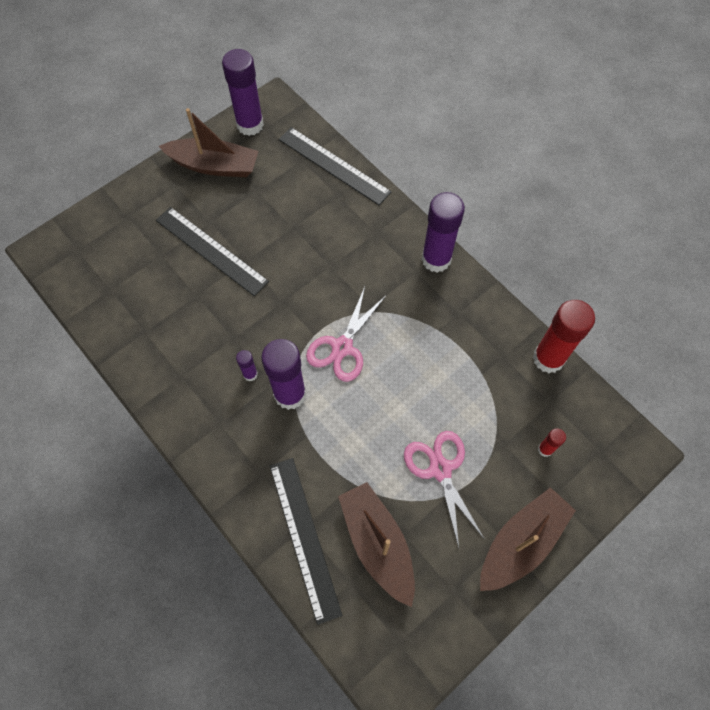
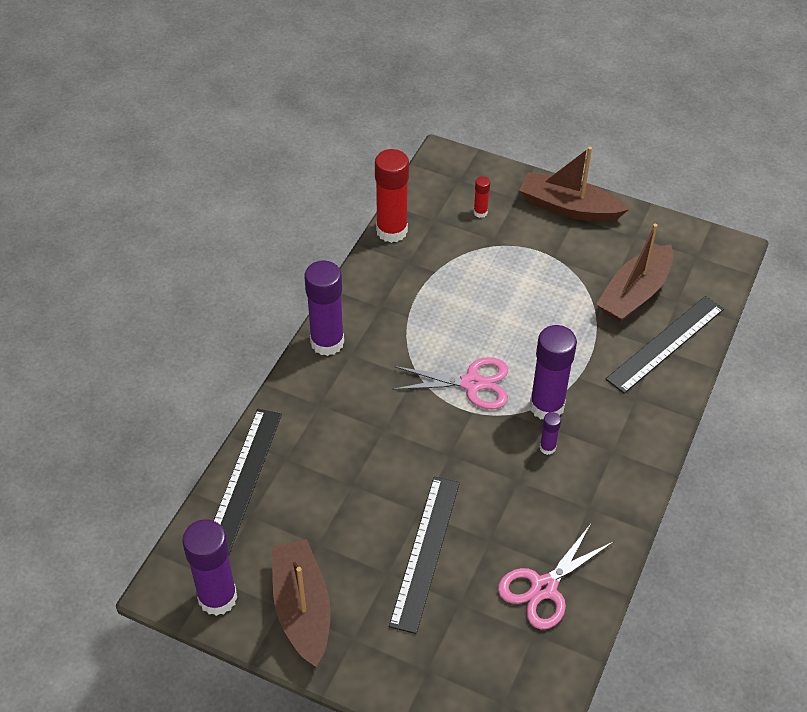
camera: 115 degrees left, 15 degrees down
pink scissors [404,431,485,548] -> pink scissors moved to [498,524,613,629]

